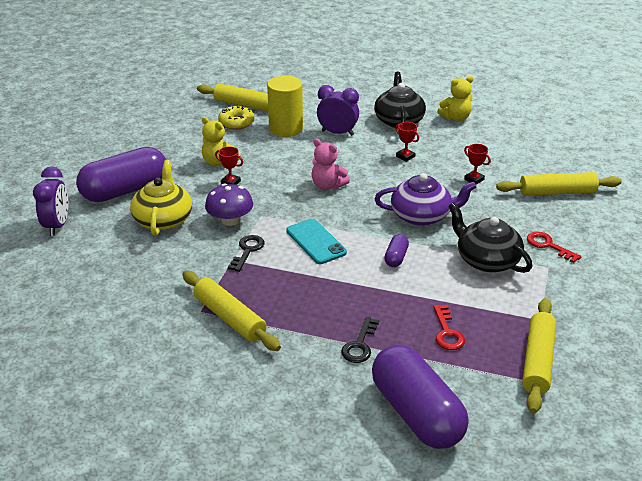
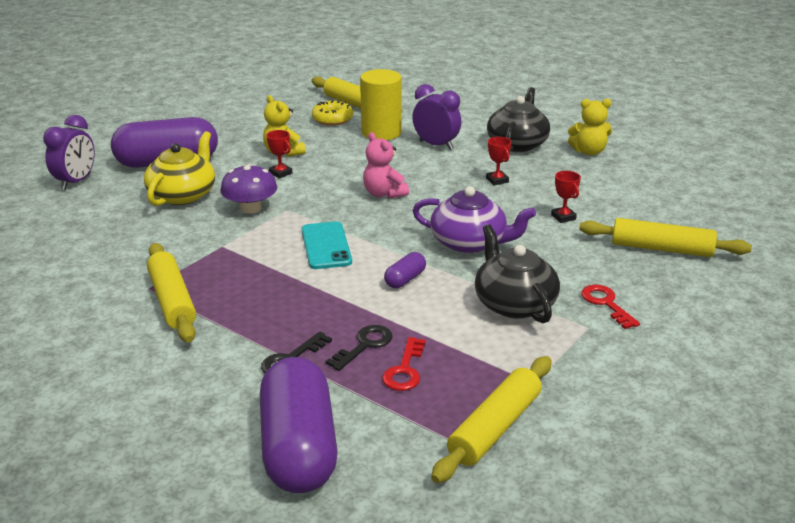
camera: 20 degrees right, 5 degrees down
black key [228,235,265,272] -> black key moved to [326,325,393,371]

